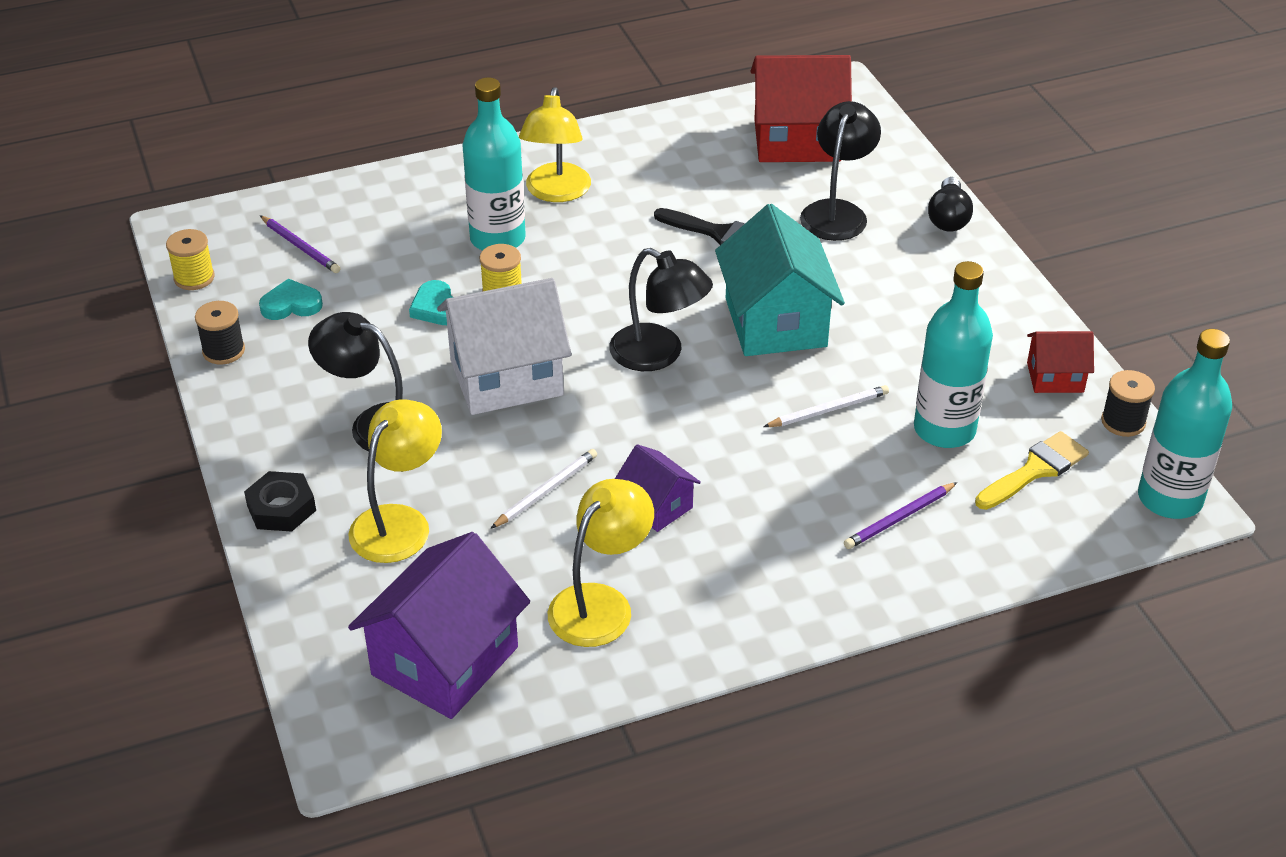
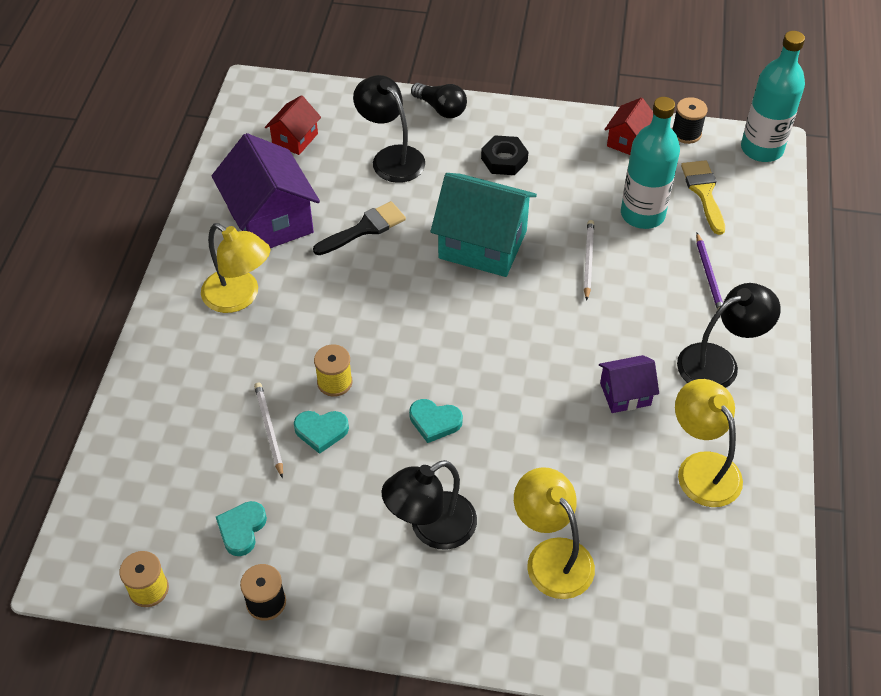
camera: 60 degrees left, 10 degrees up
black nut [244,471,316,532] -> black nut moved to [481,135,528,175]
purple pencil [260,215,340,273] -> none
purple house [348,532,530,719] -> purple house moved to [212,133,320,248]
white house [437,278,572,415] -> turquoise heart [409,399,463,443]
turquoise bottle [462,77,526,251] -> none
white pencil [490,449,597,529] -> white pencil moved to [254,383,283,478]
black lamp [609,248,713,371] -> black lamp moved to [677,283,781,388]
red house [750,55,852,162] -> red house [265,95,321,155], size x0.53

